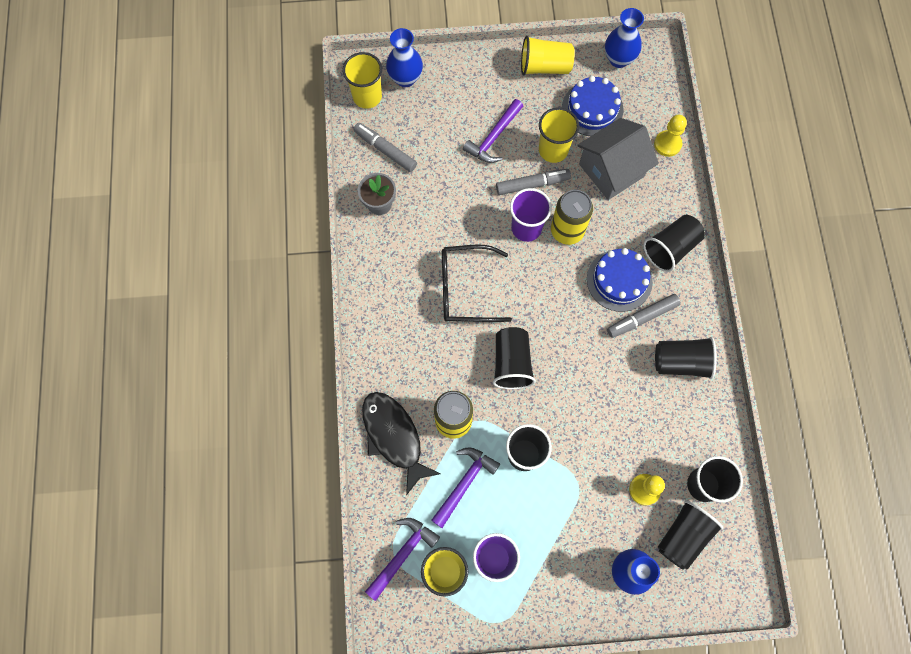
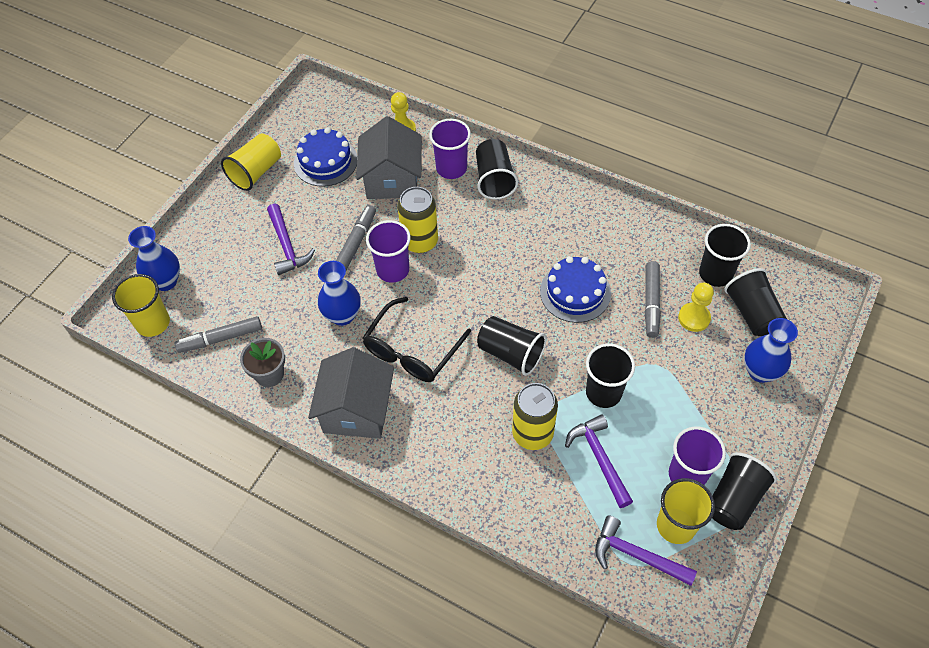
camera: 55 degrees left, 15 degrees down
black fish [362,392,441,496] -> none
purple hammer [365,518,440,601] -> purple hammer turned 45 degrees counterclockwise [595,515,697,586]
yellow cup [539,107,579,163] -> none
blue cake [587,248,653,312] -> blue cake moved to [540,256,611,323]
blue vase [605,8,644,68] -> blue vase moved to [318,261,361,326]
grey marker [607,294,681,338] -> grey marker moved to [645,261,661,338]
black cup [655,337,717,379] -> black cup moved to [712,452,777,530]
none -> grey house [308,347,394,439]
none -> purple cup [429,119,471,179]

